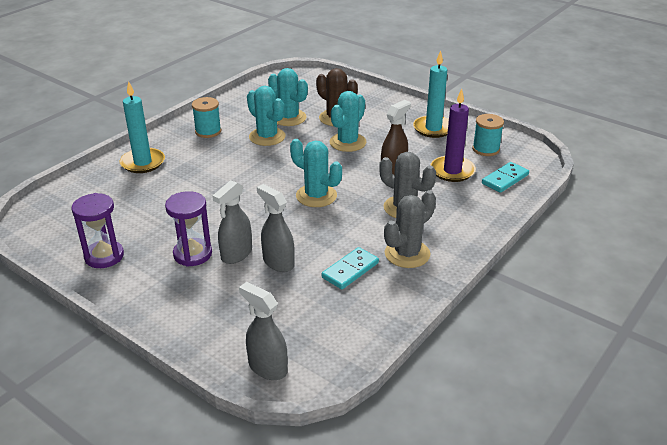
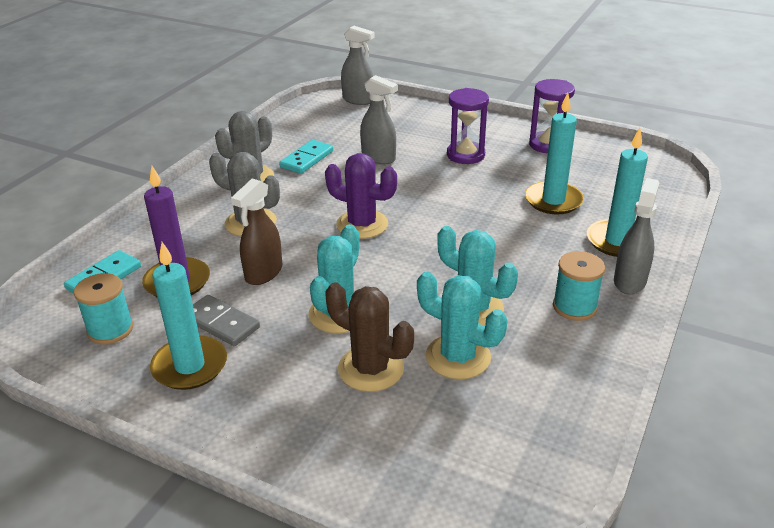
camera: 170 degrees right, 0 degrees up
grey spray bottle [212,180,252,264] -> grey spray bottle moved to [614,178,660,294]
turquoise cactus [290,139,342,207] -> purple cactus [325,153,397,239]
none -> grey domino [193,295,260,346]
none -> turquoise candle [525,93,584,215]

